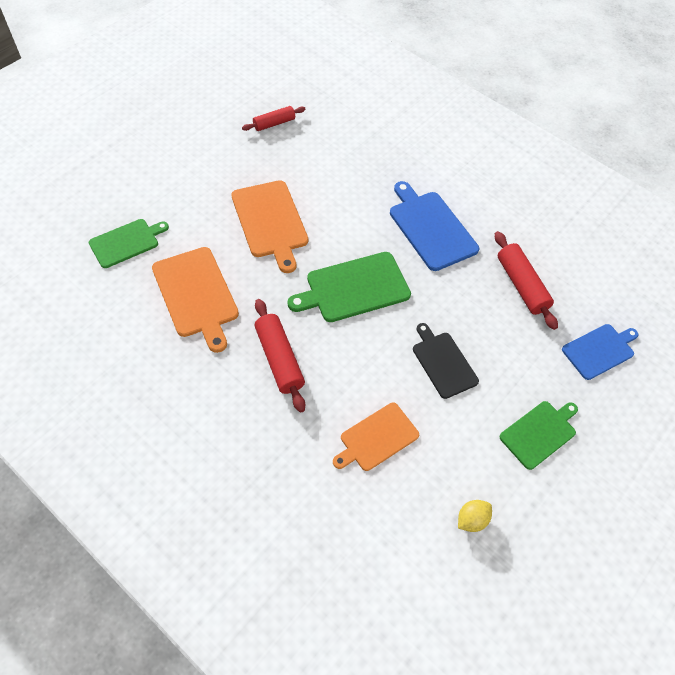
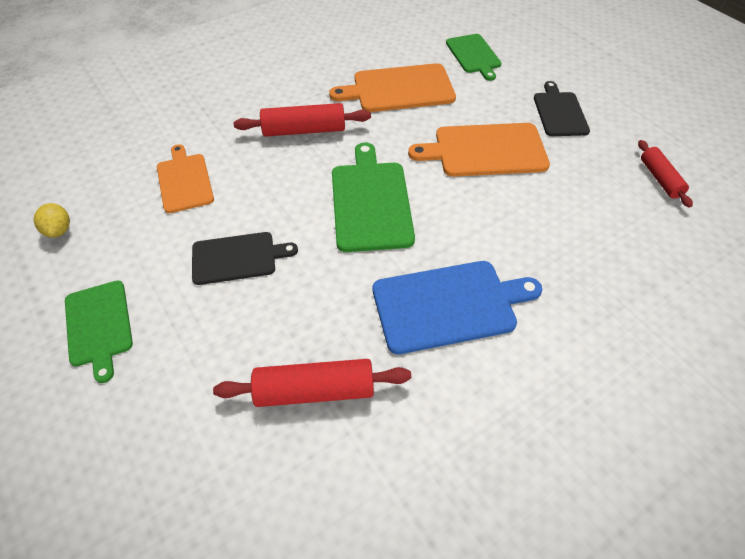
camera: 110 degrees right, 5 degrees down
blue cutting board [562,324,638,380] -> none
none -> black cutting board [534,81,590,136]

